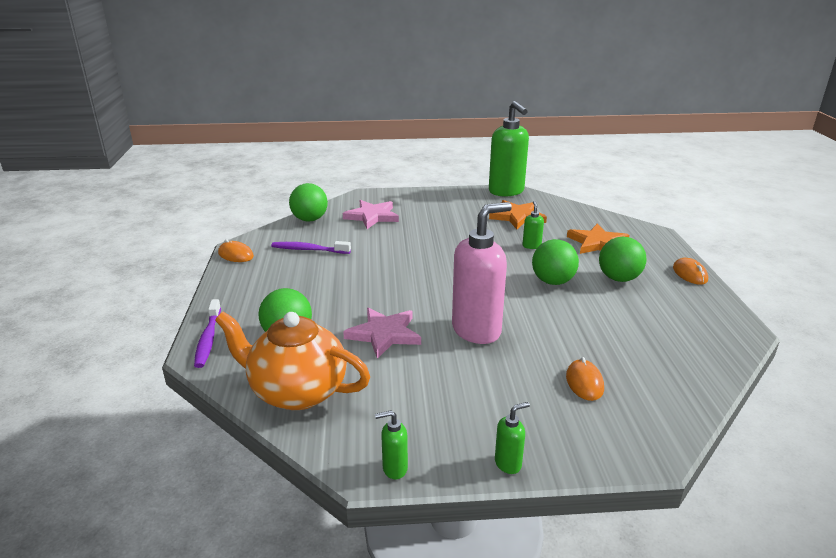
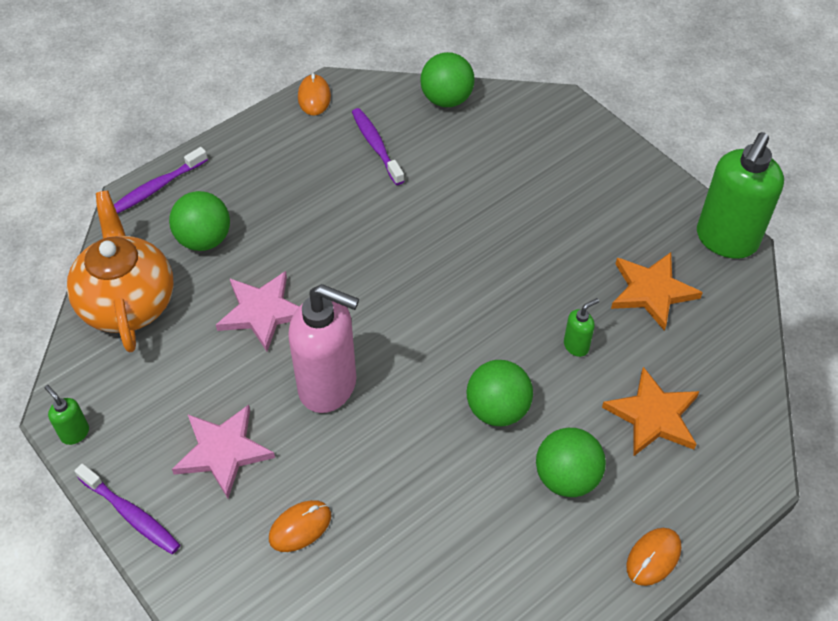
camera: 55 degrees right, 25 degrees up
pink star [343,200,399,229] -> pink star moved to [172,405,275,499]
green soap dispenser [495,402,530,474] -> purple toothbrush [75,464,180,554]

